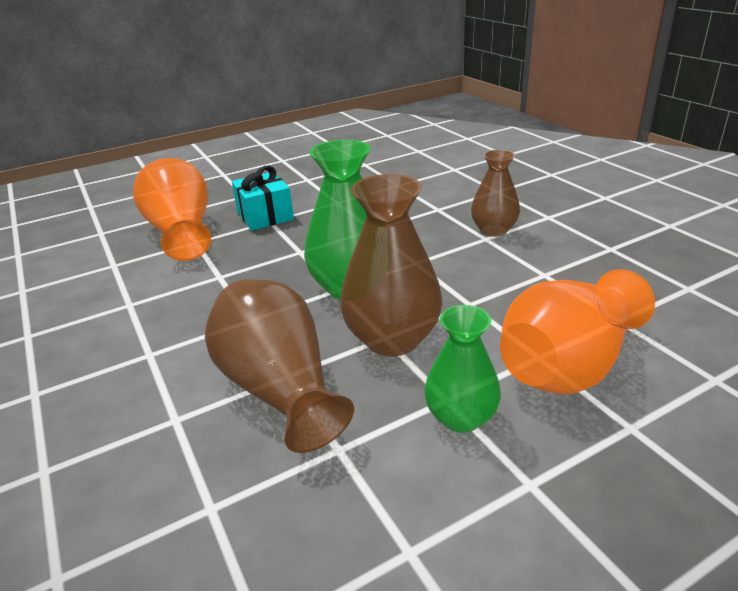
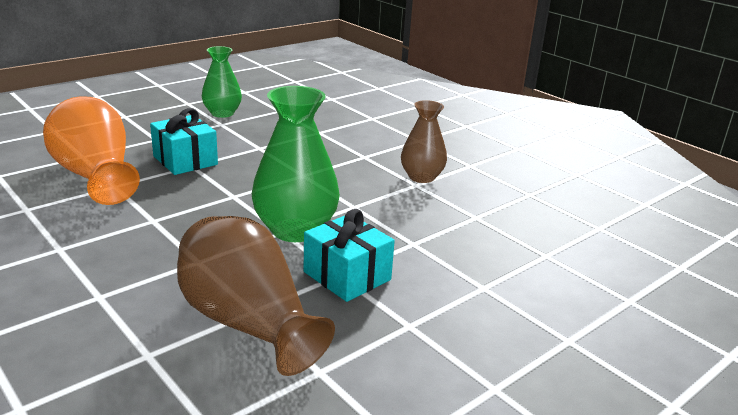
camera: 15 degrees left, 5 degrees down
brown vase [340,174,442,356] -> turquoise gift [304,209,395,302]
green vase [424,305,501,433] -> green vase moved to [202,46,242,118]
orange vase [500,269,655,394] -> none

